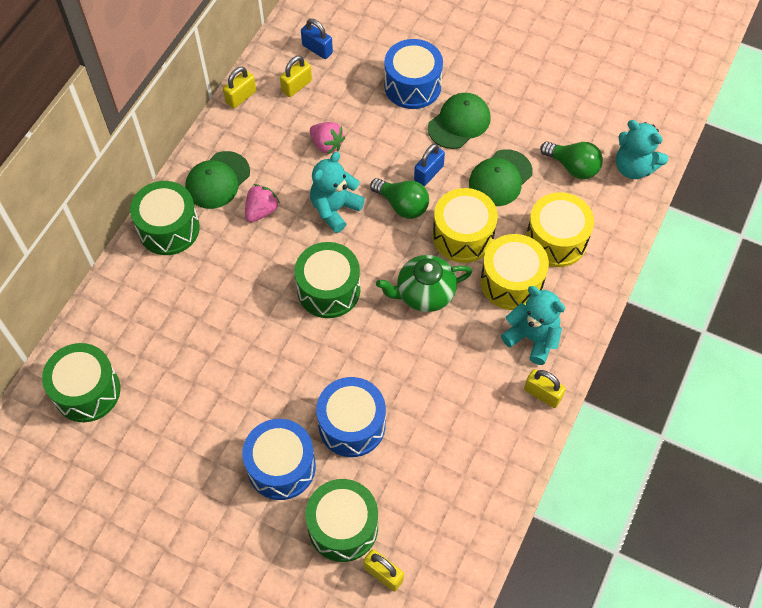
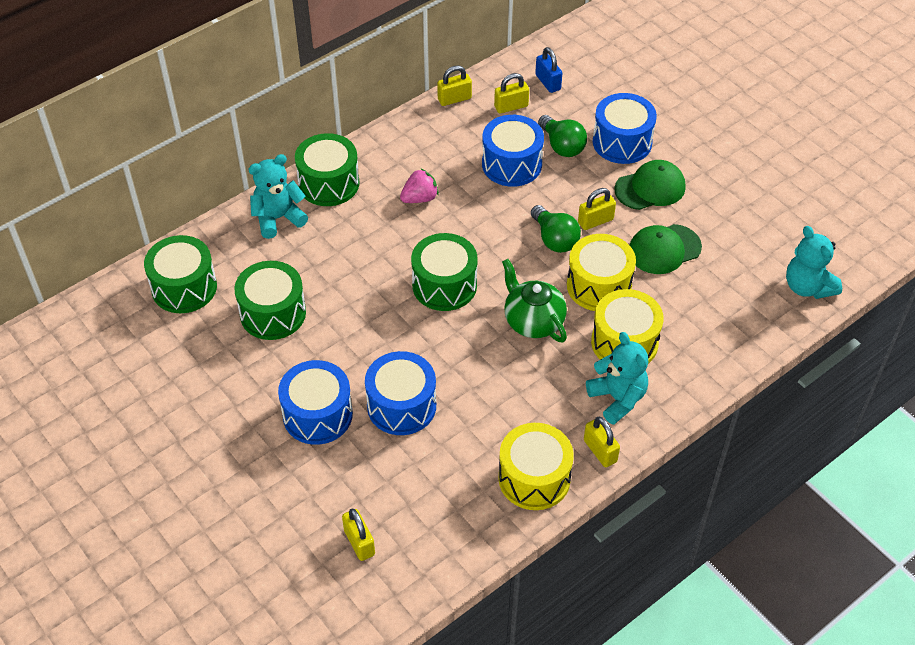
camera: 25 degrees right, 10 degrees down
green cap [185,151,250,209] -> none
green drum [305,479,378,562] -> green drum moved to [234,261,306,340]
pink strawberry [310,122,345,155] -> blue drum [482,115,544,187]
turquoise teddy bear [310,152,365,233] -> turquoise teddy bear moved to [249,154,308,239]
green teapot [376,255,472,312] -> green teapot turned 45 degrees clockwise [502,259,567,342]
blue padlock [414,144,445,186] -> yellow padlock [578,188,616,230]
yellow drum [526,192,594,267] -> yellow drum moved to [498,423,574,510]
green light bulb [540,141,603,179] -> green light bulb moved to [538,115,587,157]

